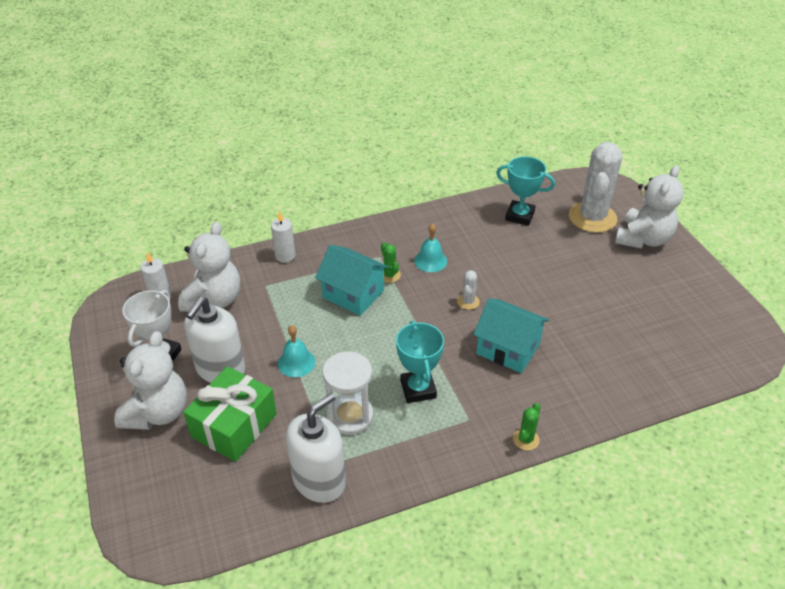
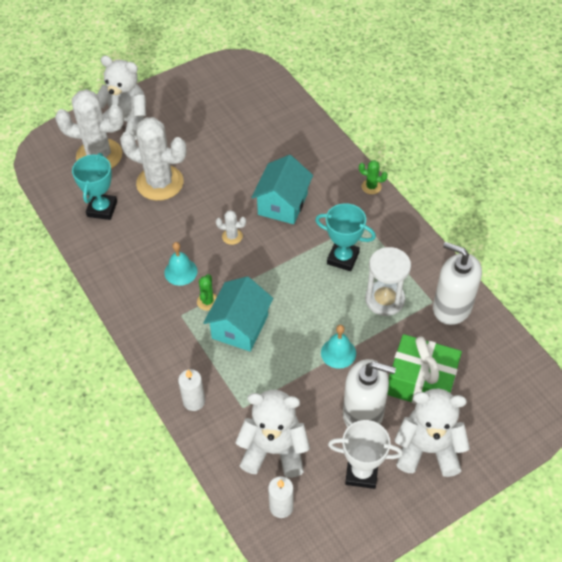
camera: 100 degrees left, 10 degrees up
green cactus [381,242,401,283] -> green cactus turned 45 degrees counterclockwise [197,274,217,311]
turquoise trophy [396,321,444,403] -> turquoise trophy turned 45 degrees clockwise [315,203,376,271]
none -> white cactus [120,117,187,201]

